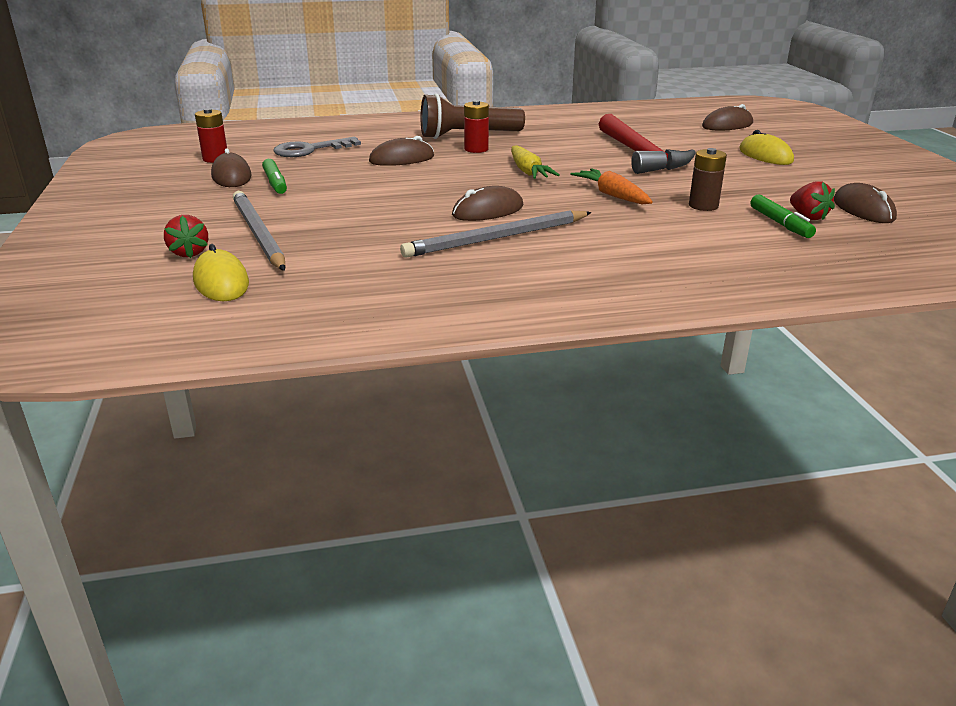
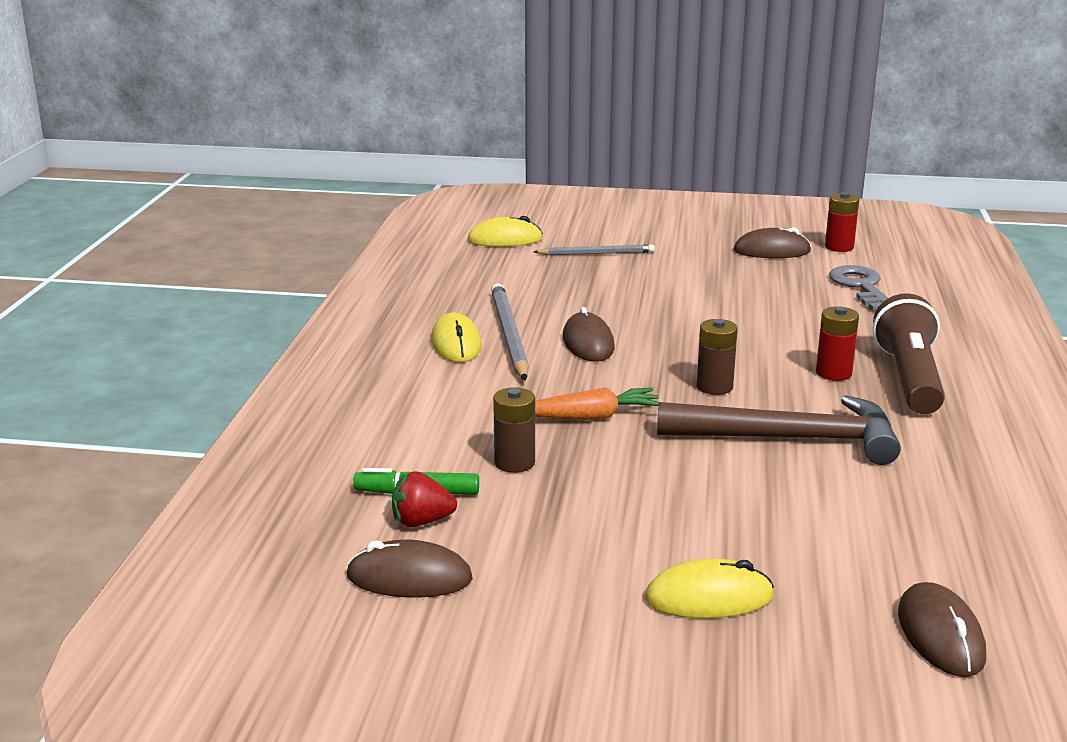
camera: 110 degrees right, 5 degrees down
red strawberry [164,215,208,258] -> none
grey pencil [233,191,286,271] -> grey pencil [534,244,655,255], size x0.63
green marker [262,159,287,194] -> none
brown mouse [369,136,434,166] -> none
yellow carrot [511,145,560,179] -> brown battery [697,319,738,395]
red hammer [599,114,696,174] -> none
none -> yellow mouse [431,313,482,362]
none -> brown hammer [657,395,901,465]

